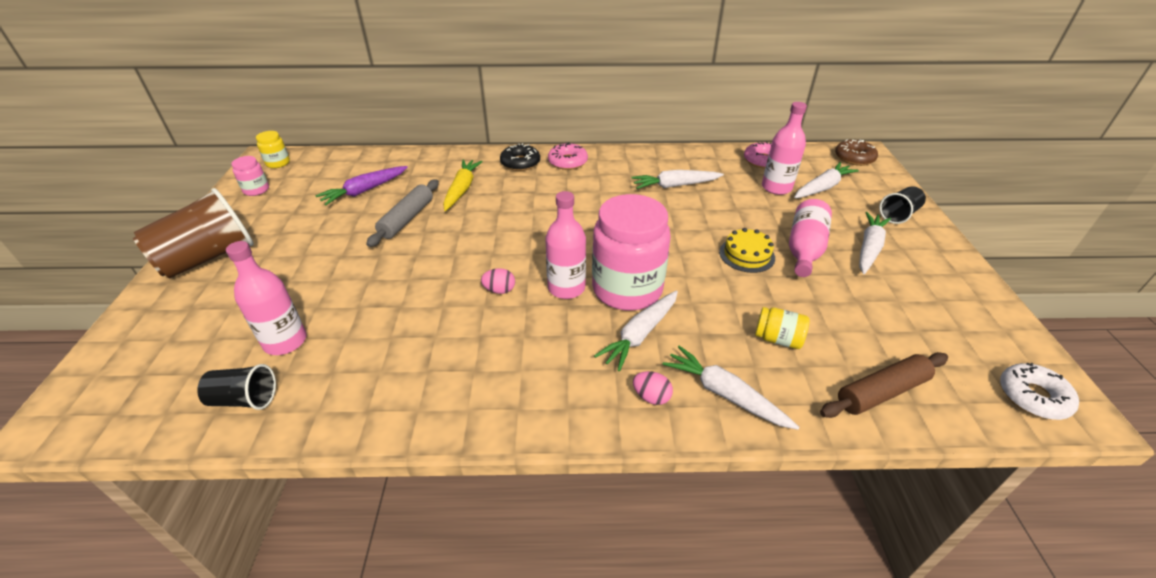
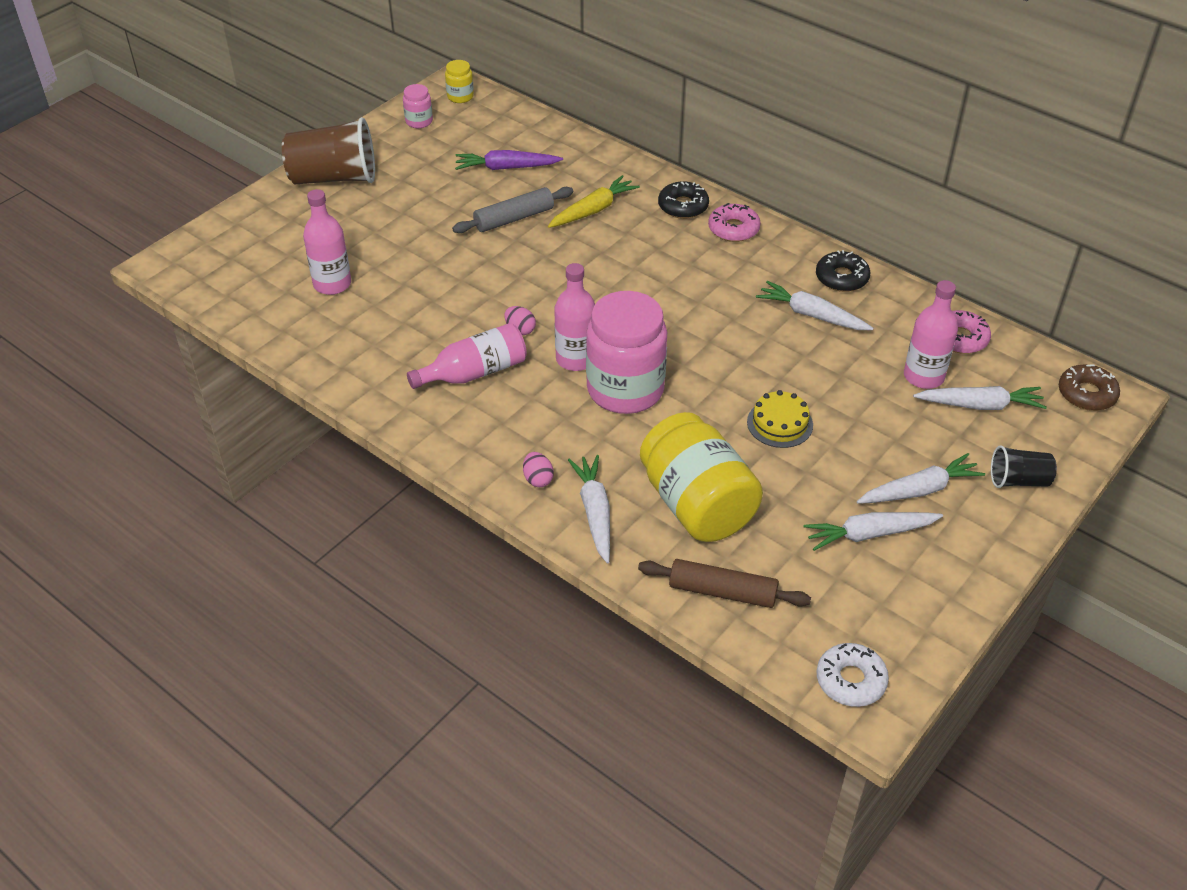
camera: 40 degrees right, 5 degrees up
black cup [197,364,276,410] -> none
white carrot [594,290,678,371] -> white carrot moved to [804,512,943,551]
yellow jar [755,307,809,349] -> yellow jar [640,412,763,542], size x2.28
pink bottle [789,199,832,277] -> pink bottle moved to [407,323,527,389]
none -> black donut [816,250,870,292]

